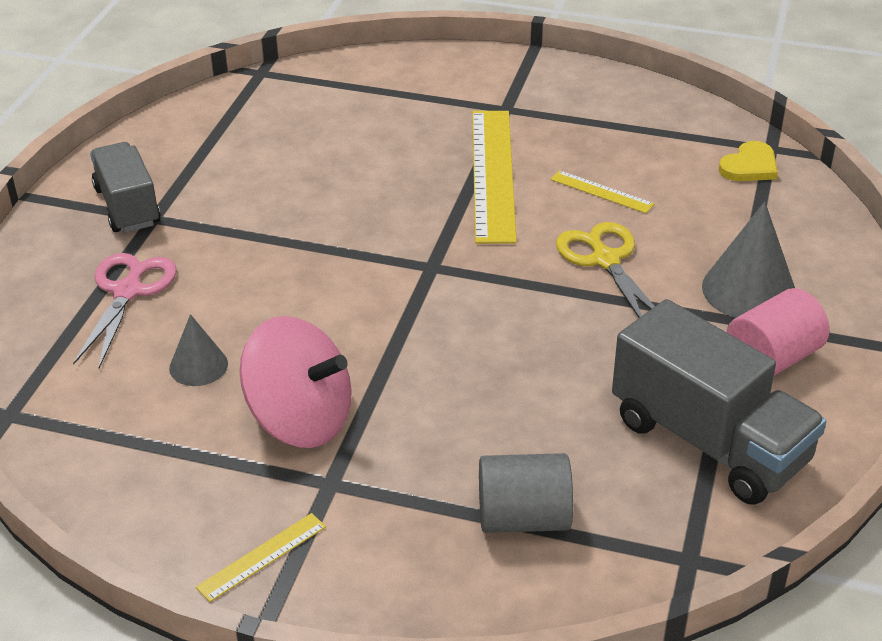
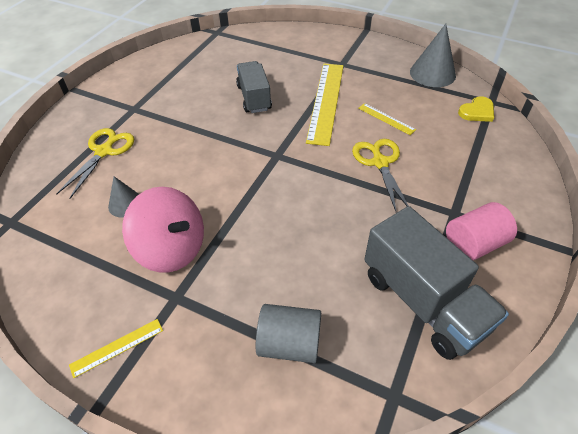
camera: 10 degrees right, 10 degrees up
pink scissors [73,253,177,368] -> yellow scissors [56,128,134,199]
grey truck [90,142,161,233] -> grey truck moved to [236,61,272,113]
grey cone [702,202,795,318] -> grey cone moved to [410,24,456,87]

